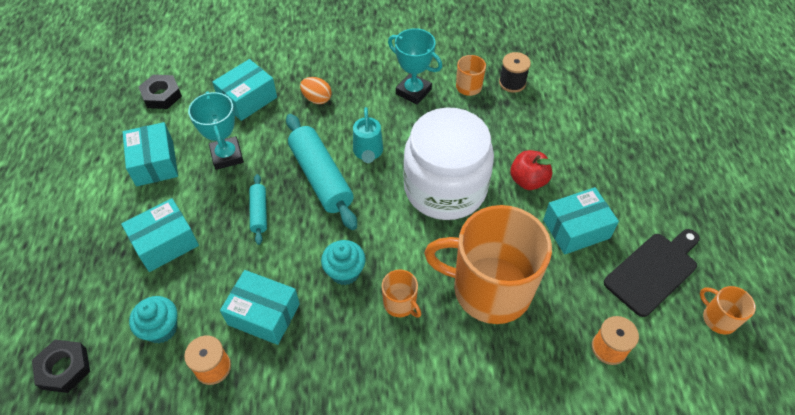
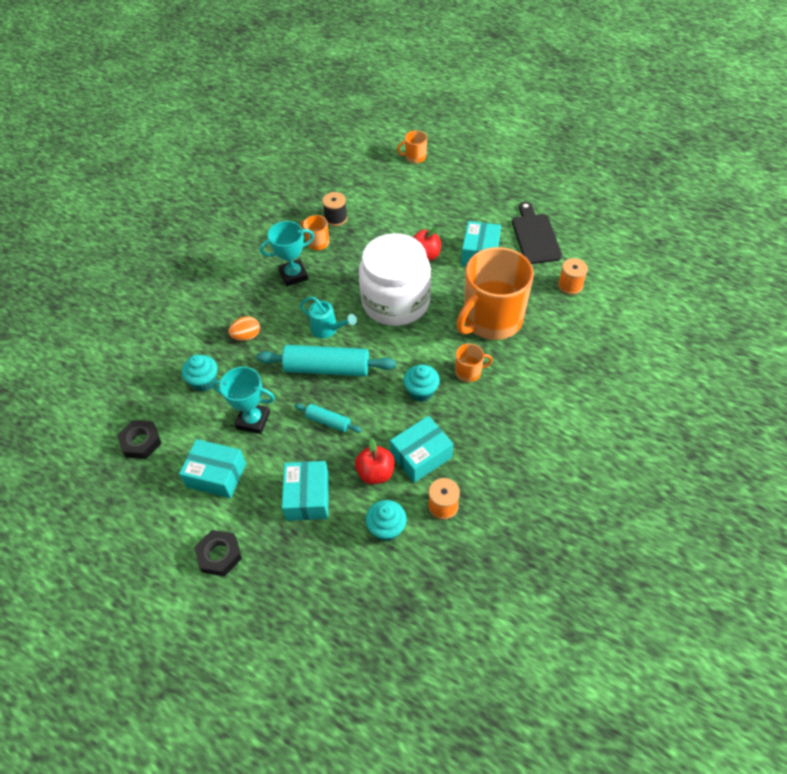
camera: 55 degrees left, 0 degrees up
black nut [32,340,90,393] -> black nut moved to [195,530,242,576]
turquoise box [212,59,277,121] -> turquoise cupcake [182,355,217,391]
orange mug [700,286,756,334] -> orange mug moved to [397,130,427,163]
none -> red apple [355,438,395,484]

